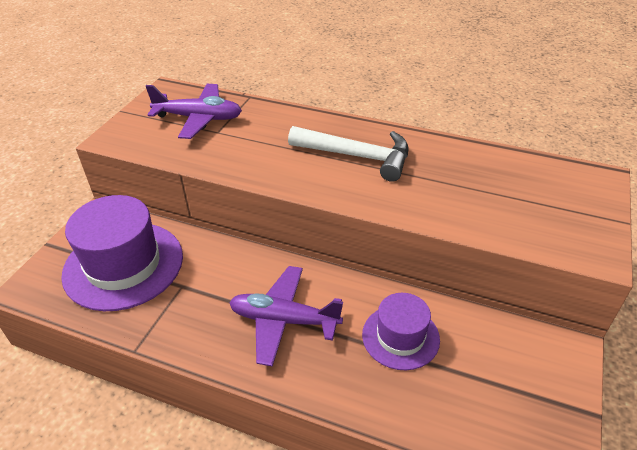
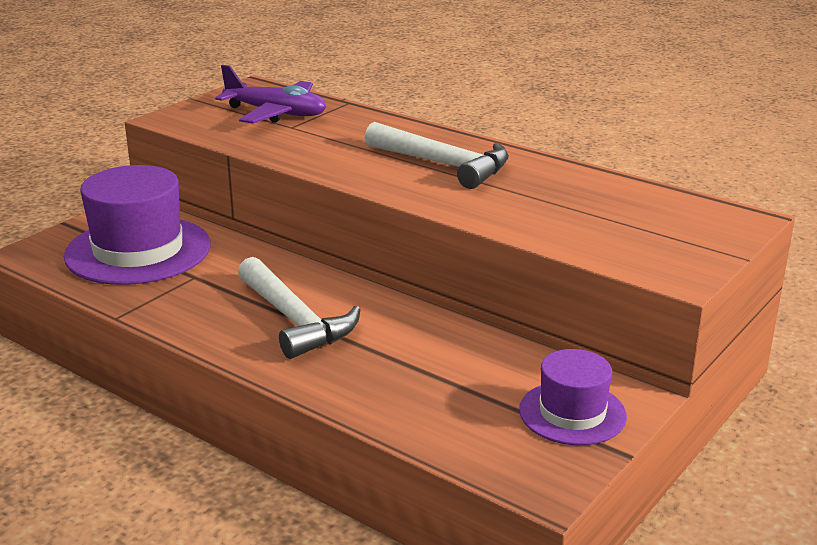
camera: 15 degrees right, 15 degrees down
purple plane [229,266,343,367] -> white hammer [238,257,360,359]
purple hat [362,293,440,370] -> purple hat moved to [519,349,627,445]

